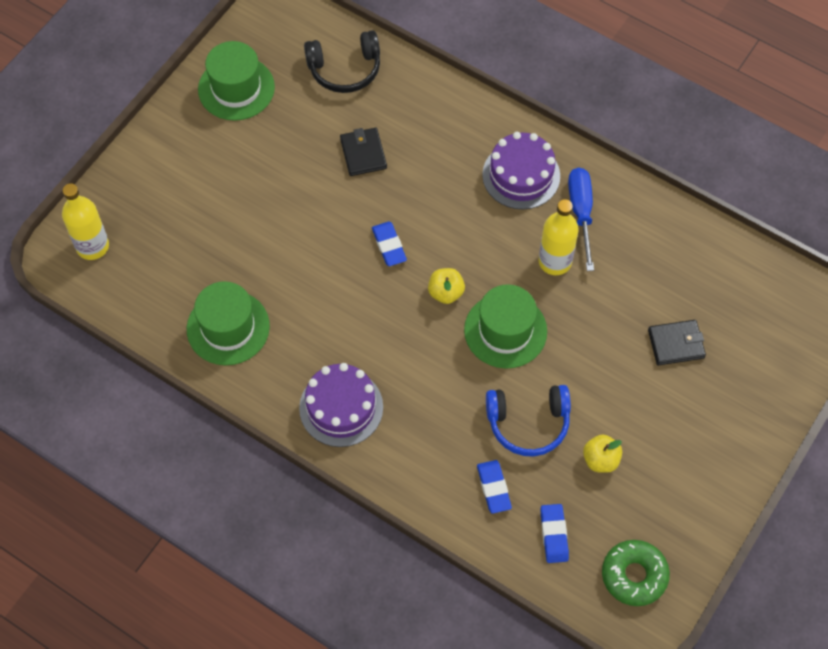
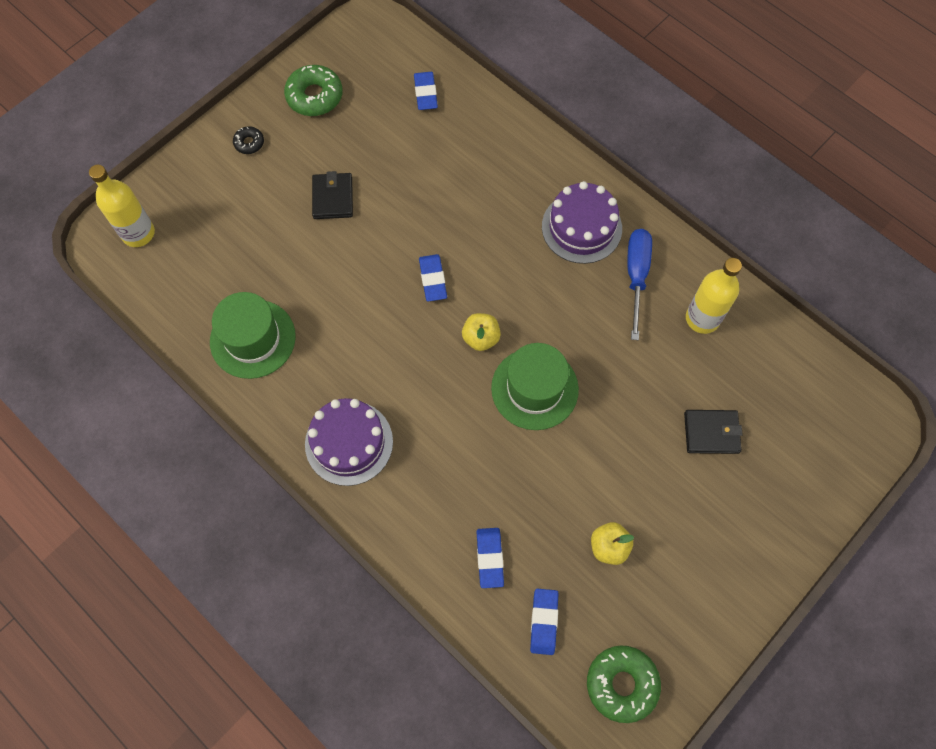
camera: 10 degrees right, 5 degrees up
green hat [198,41,275,121] -> green donut [284,65,343,116]
black headphones [304,30,380,93] -> blue eraser [414,72,438,110]
black wallet [340,128,387,176] -> black wallet moved to [312,171,353,219]
blue headphones [486,385,571,457] -> none
yellow bottle [539,199,579,275] -> yellow bottle moved to [686,258,742,334]
none -> black donut [233,126,264,154]

